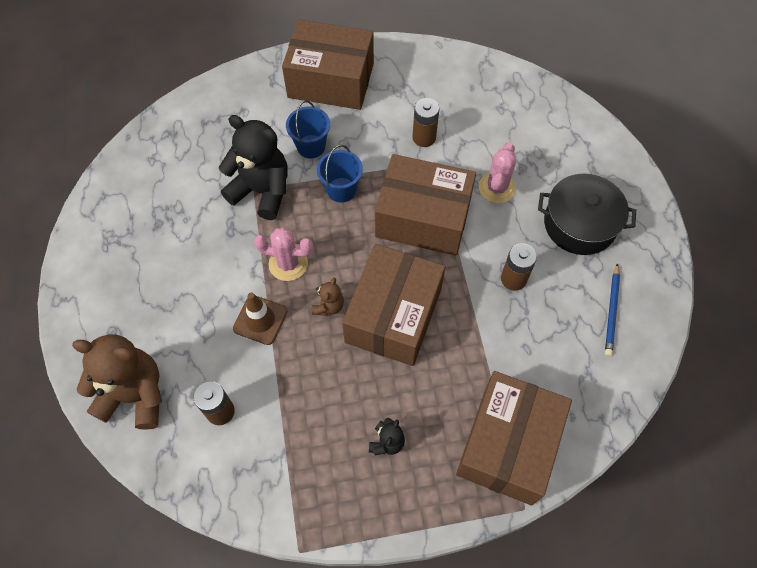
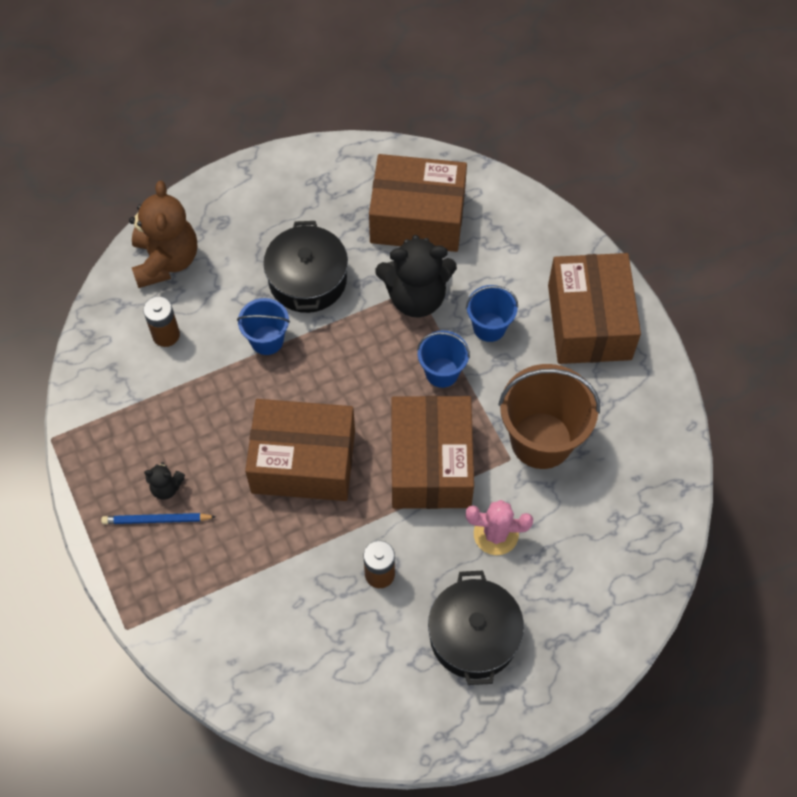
camera: 75 degrees right, 0 degrees up
black teddy bear [219,115,288,220] -> black teddy bear turned 75 degrees clockwise [375,235,457,317]
brown traffic cone [233,292,288,345] -> blue bucket [237,298,290,355]
pink cactus [254,227,313,281] -> none
brown teddy bear [311,277,344,316] -> none
brown battery [412,98,439,147] -> brown bucket [498,364,600,469]
brown box [456,371,572,505] -> brown box moved to [369,154,467,252]
blue pencil [605,263,620,356] -> blue pencil moved to [101,513,216,524]
none -> black pot [263,221,348,313]

